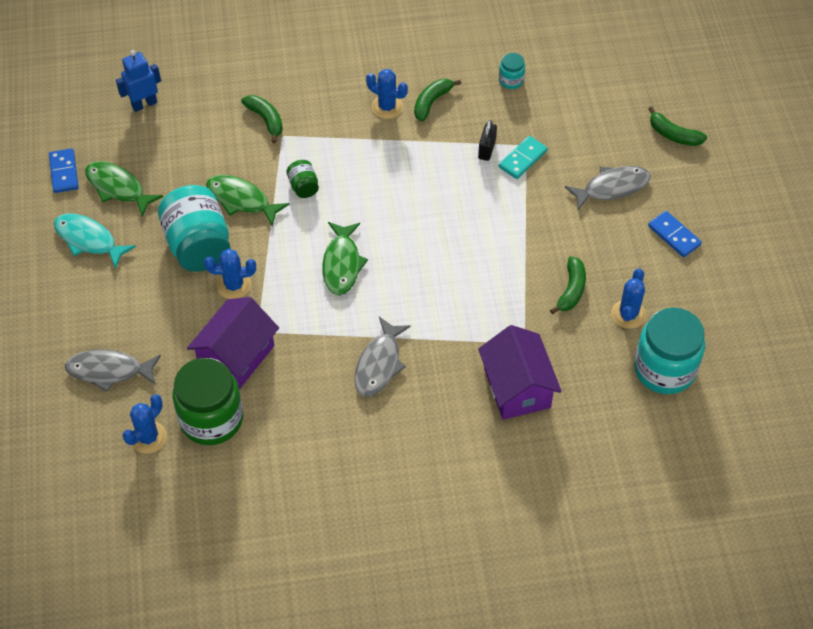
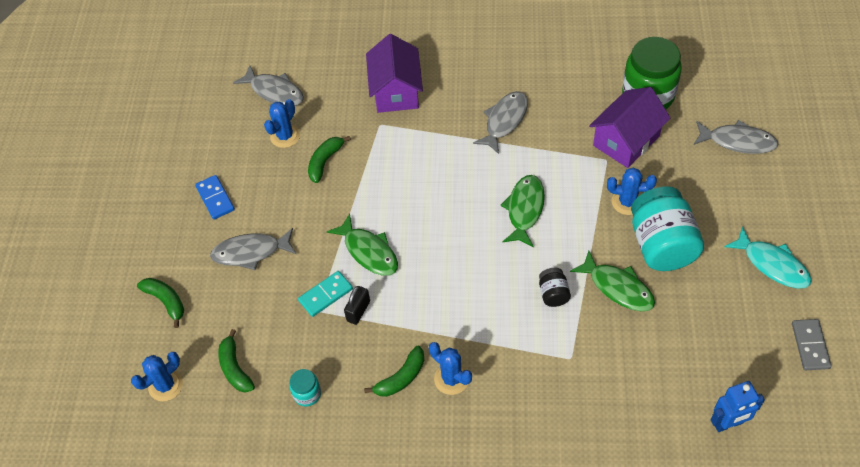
camera: 165 degrees left, 0 degrees up
blue domino [49,148,79,193] -> grey domino [792,319,832,370]
green fish [85,161,163,216] -> green fish moved to [327,214,398,276]
blue cactus [122,395,167,454] -> blue cactus moved to [131,352,183,401]
green banana [241,95,283,143] -> green banana moved to [218,329,255,393]
green jar [286,160,319,198] -> black jar [539,268,571,307]
turquoise jar [634,307,705,394] -> grey fish [233,65,304,106]

